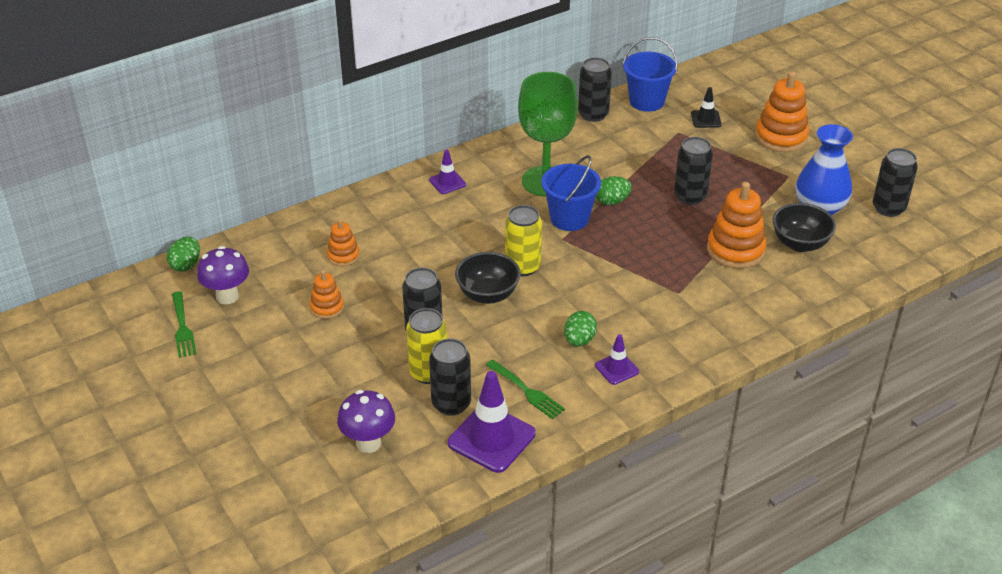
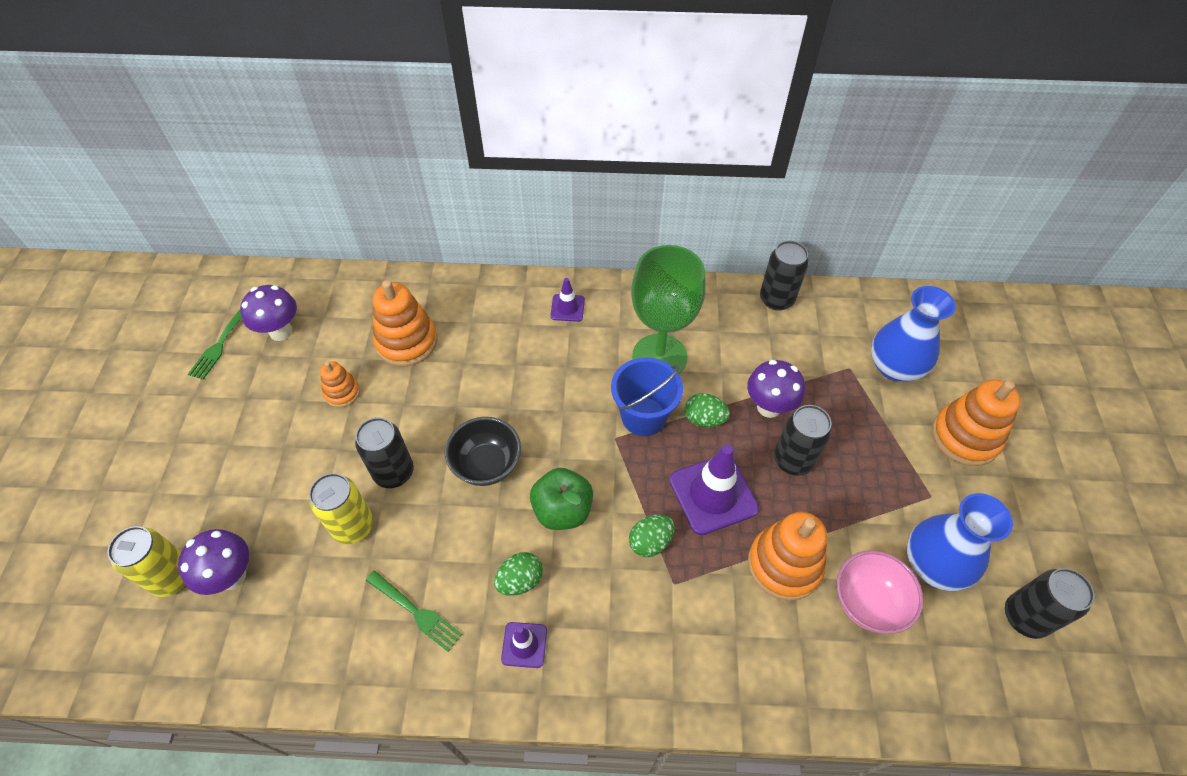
camera: 35 degrees right, 15 degrees up
green egg [167,237,200,272] -> green egg moved to [629,514,675,557]
orange stacking toy [327,219,360,266] -> orange stacking toy [372,280,438,367], size x1.81
black can [429,338,471,416] -> none
purple traffic cone [448,371,536,473] -> purple traffic cone moved to [669,444,759,535]
green fork [486,360,565,419] -> green fork turned 45 degrees counterclockwise [366,571,462,652]
yellow can [505,205,542,276] -> yellow can moved to [107,526,186,597]
blue bucket [623,37,678,112] -> none
black traffic cone [691,87,722,128] -> blue vase [871,286,956,382]
black bowl [773,203,836,252] -> pink bowl [837,550,923,634]
none -> green apple [530,468,593,530]
none -> purple mushroom [747,360,805,418]

